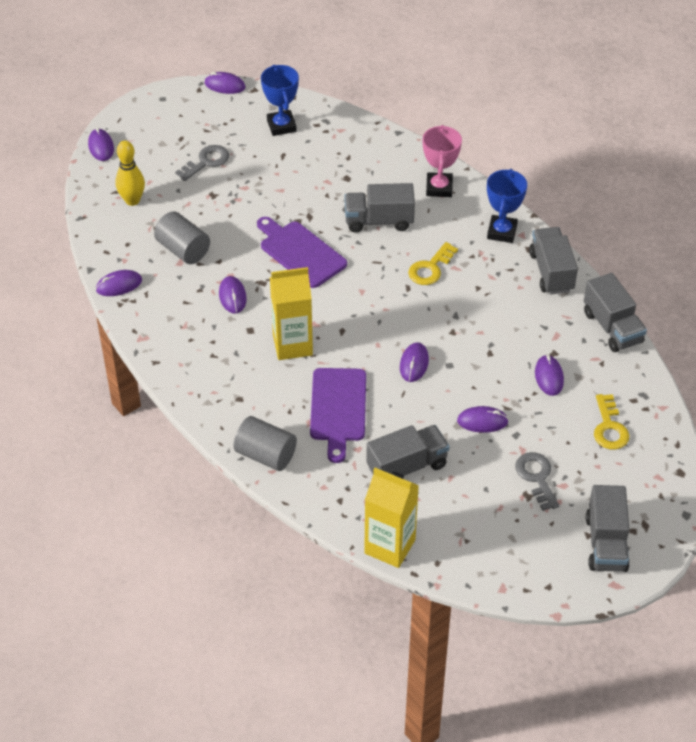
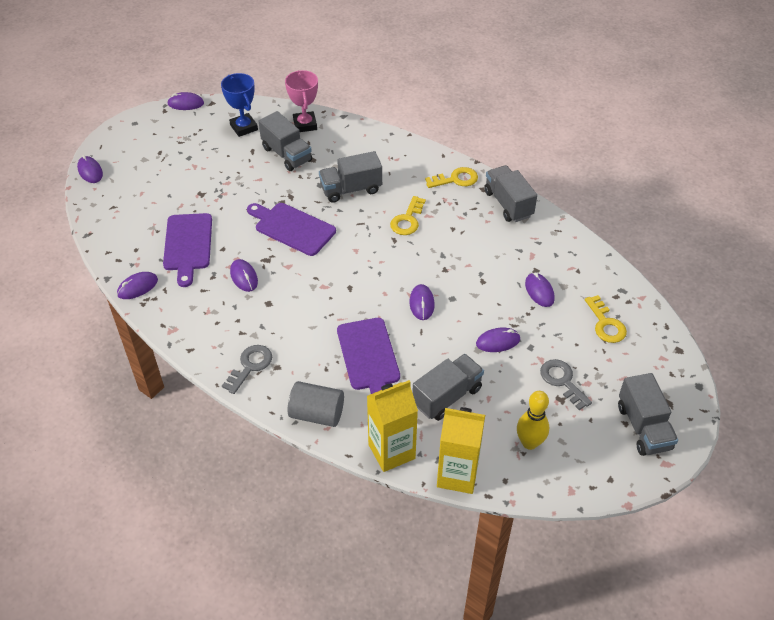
camera: 15 degrees left, 0 degrees up
yellow bowling pin [115,141,145,206] -> yellow bowling pin moved to [517,391,549,450]
grey cylinder [154,211,210,264] -> purple cutting board [163,213,212,287]
grey key [175,145,229,181] -> grey key moved to [222,345,272,394]
yellow carton [270,267,313,360] -> yellow carton moved to [367,380,418,472]
pink trophy [423,125,462,197] -> pink trophy moved to [285,70,318,132]
blue trophy [487,169,527,243] -> yellow key [425,167,478,188]
grey truck [584,273,647,352] -> grey truck moved to [258,111,312,171]

